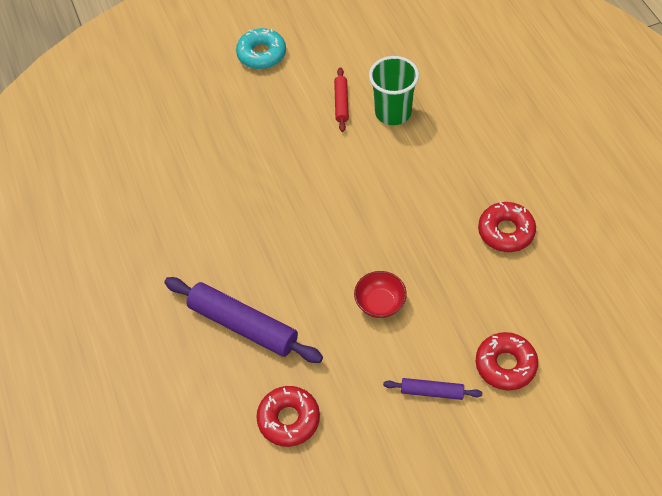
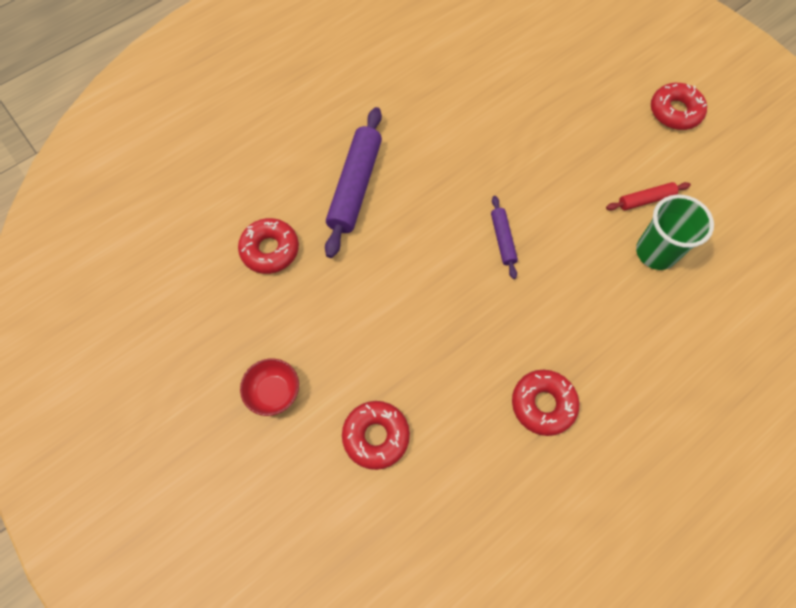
camera: 70 degrees right, 10 degrees up
turquoise donut [236,28,286,69] -> red donut [651,83,707,130]
red bowl [354,271,407,318] -> red bowl moved to [240,358,299,416]
purple rolling pin [383,378,482,400] -> purple rolling pin moved to [491,196,518,279]

